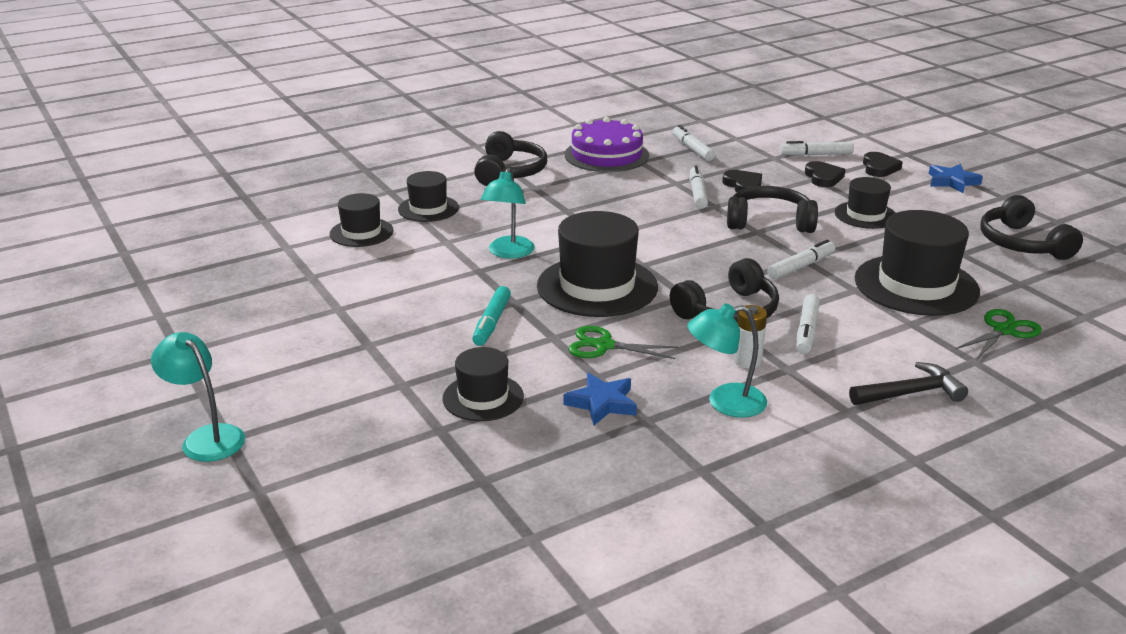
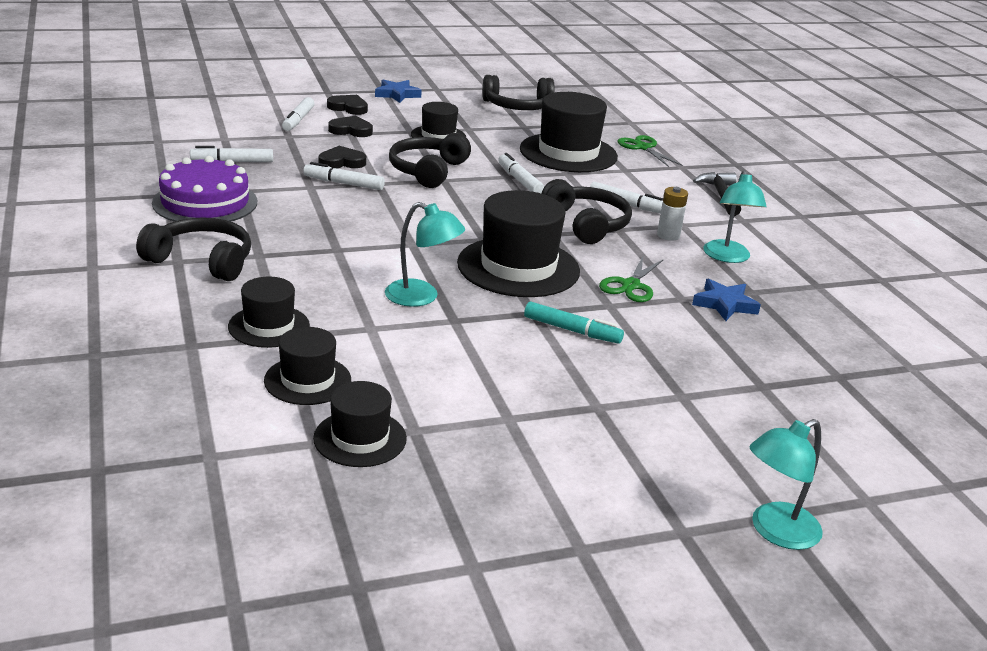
camera: 80 degrees left, 0 degrees up
black hat [442,347,524,421] -> black hat moved to [313,381,407,467]

